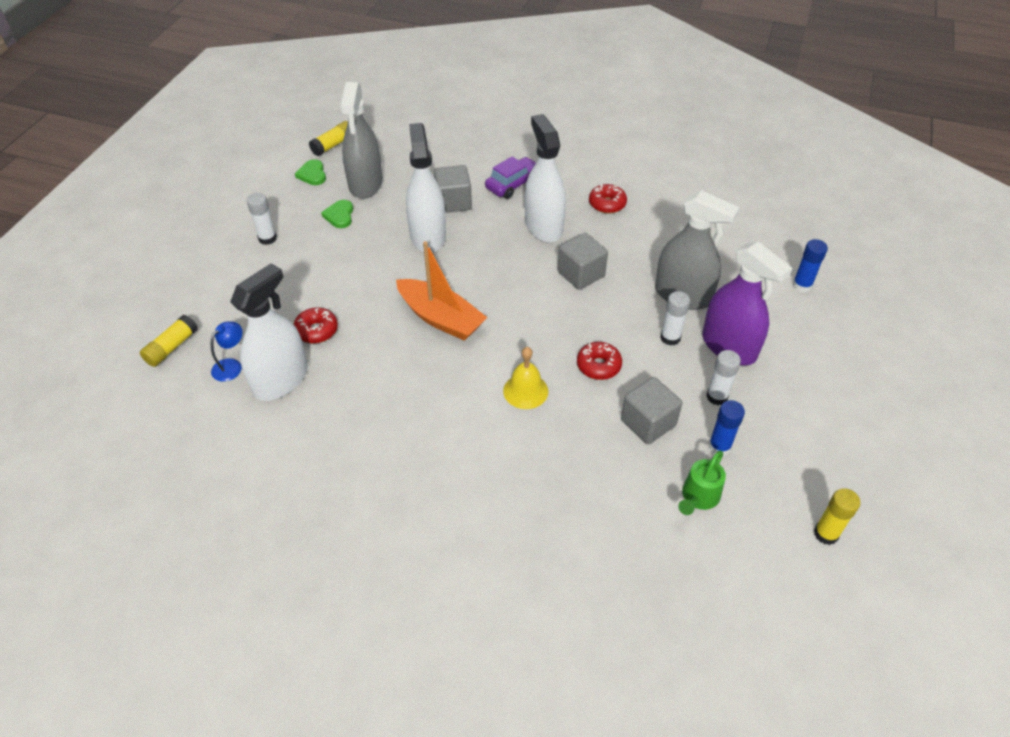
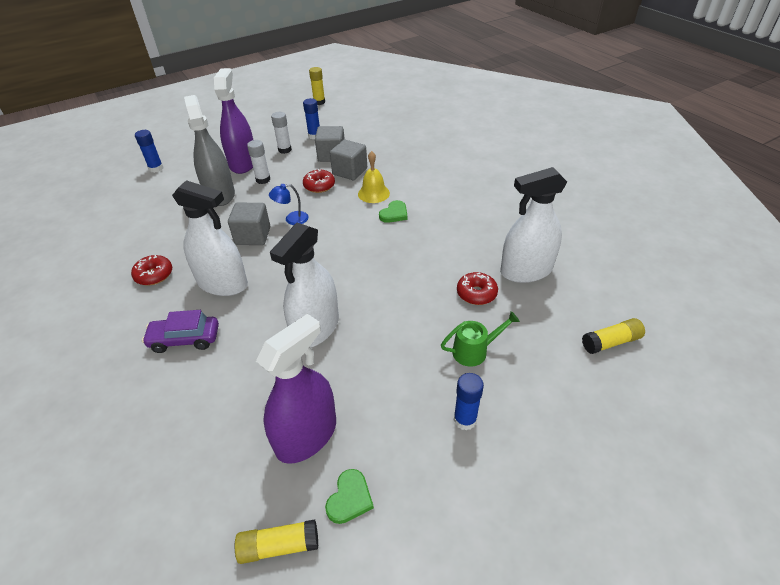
camera: 140 degrees left, 5 degrees down
blue lamp [211,322,242,382] -> blue lamp moved to [269,184,309,225]
white glue stick [247,193,277,245] -> blue glue stick [454,373,484,431]
green heart [321,200,353,228] -> green heart moved to [379,200,408,223]
grey spray bottle [340,82,383,199] -> purple spray bottle [256,314,336,464]
orange boat [396,241,487,341] -> none
grey cube [434,165,472,213] -> grey cube moved to [330,140,367,180]
white spray bottle [525,114,566,243] -> white spray bottle turned 90 degrees counterclockwise [172,180,248,296]
green watering can [679,451,726,515] -> green watering can moved to [441,311,520,367]

